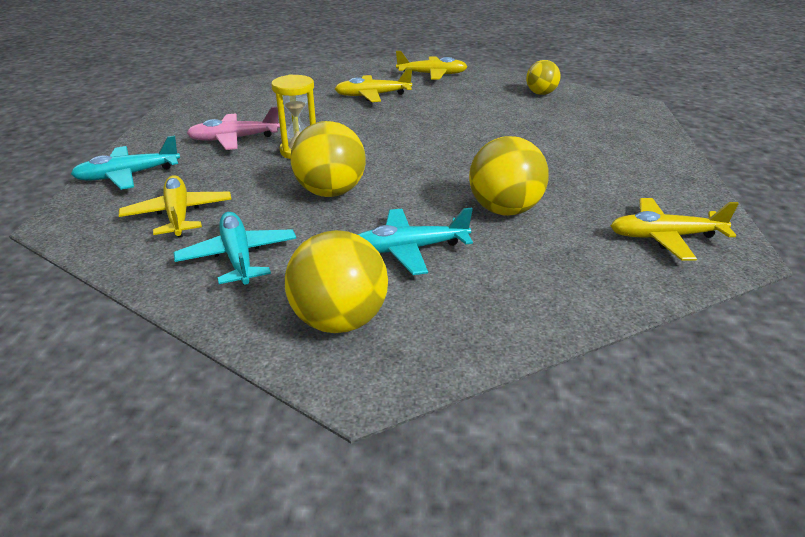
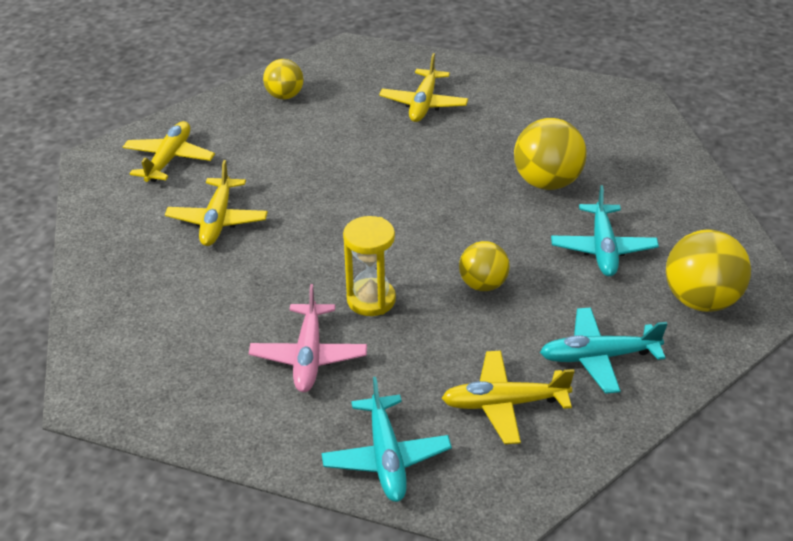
camera: 75 degrees left, 5 degrees up
yellow ball [291,121,366,197] -> yellow ball [459,241,510,291], size x0.63
yellow plane [611,198,739,261] -> yellow plane moved to [379,53,468,122]

